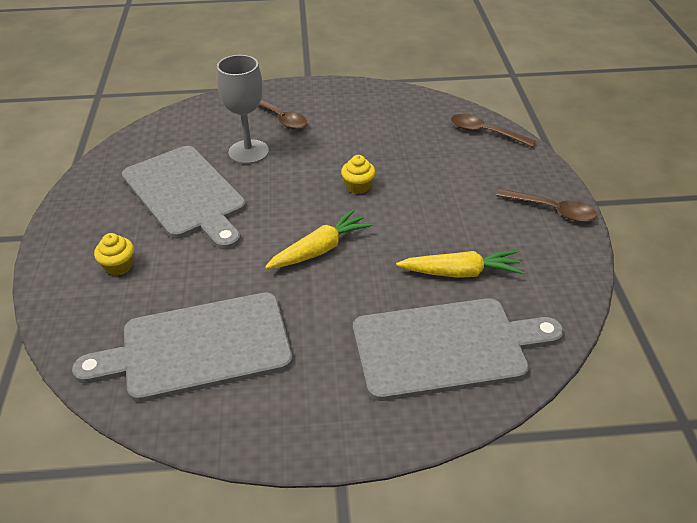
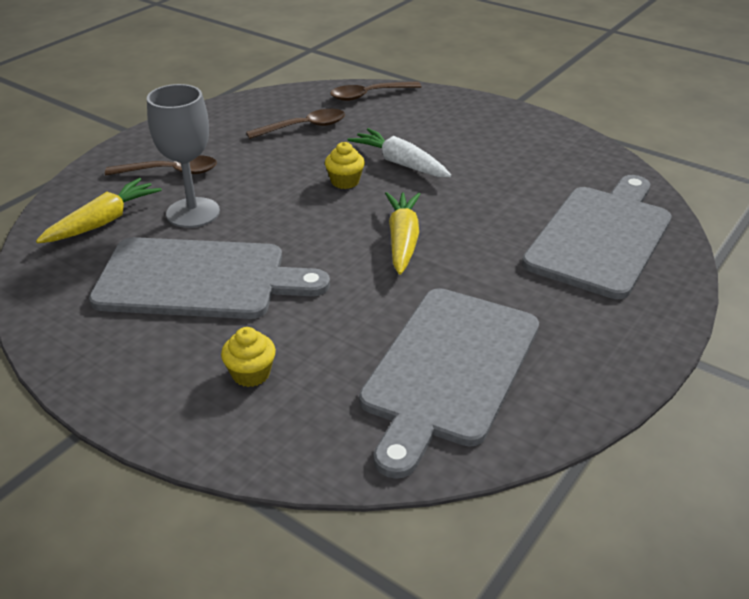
camera: 50 degrees left, 5 degrees down
yellow carrot [396,250,524,278] -> yellow carrot moved to [36,178,162,243]
brown spoon [496,189,597,222] -> brown spoon moved to [246,109,345,139]
none -> white carrot [347,128,451,177]

